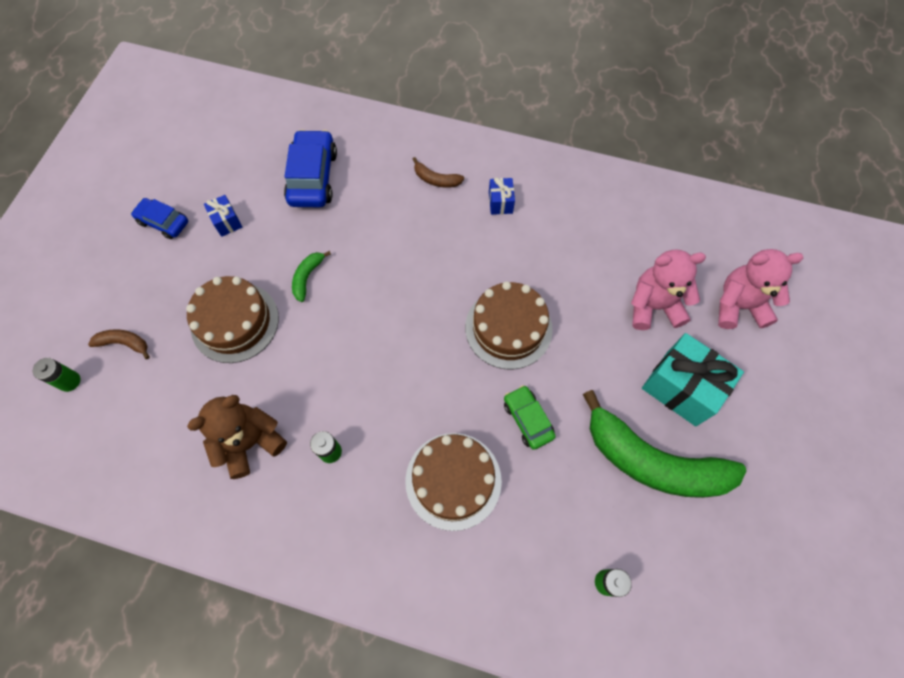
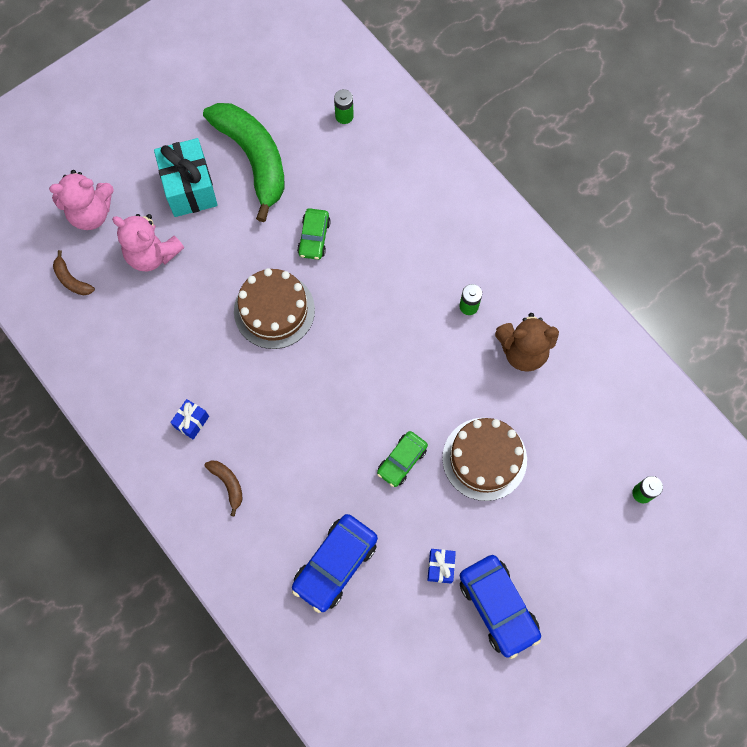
camera: 145 degrees left, 5 degrees up
brown banana [88,329,150,359] -> brown banana moved to [53,250,95,295]
blue car [131,198,188,239] -> blue car [460,555,541,659], size x1.64
green banana [292,251,331,302] -> green car [377,431,428,487]
brown cake [405,433,502,531] -> none
pink teddy bear [718,249,804,329] -> pink teddy bear turned 45 degrees counterclockwise [49,170,114,230]

